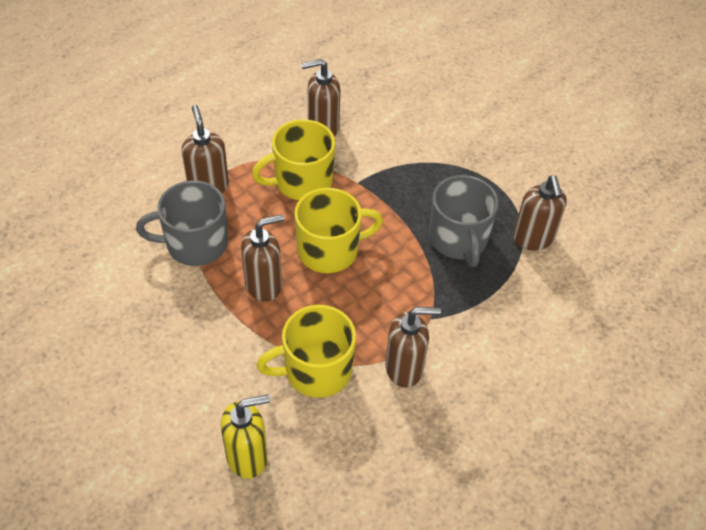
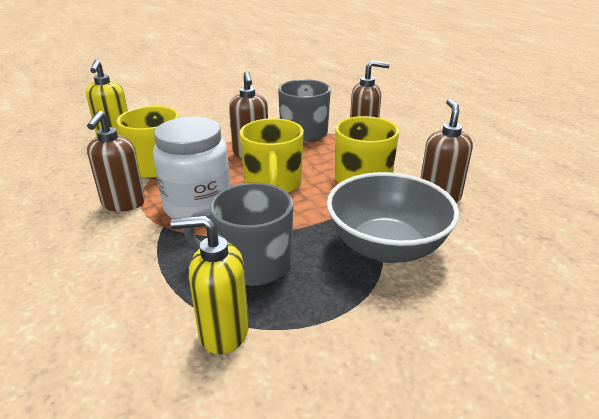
camera: 105 degrees right, 20 degrees down
brown soap dispenser [513,176,567,250] -> yellow soap dispenser [170,215,249,354]
none -> white jar [153,117,231,219]
none -> grey bowl [327,172,459,263]

